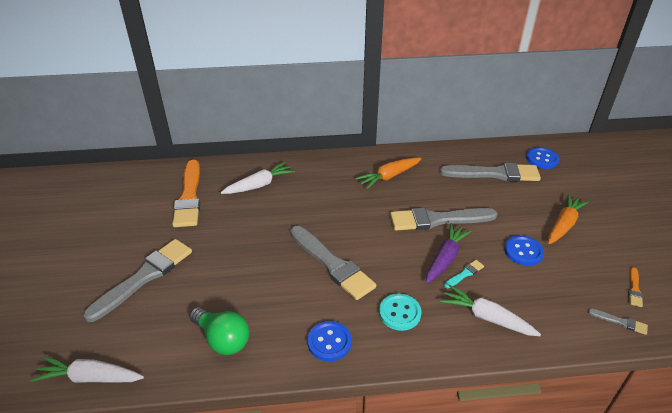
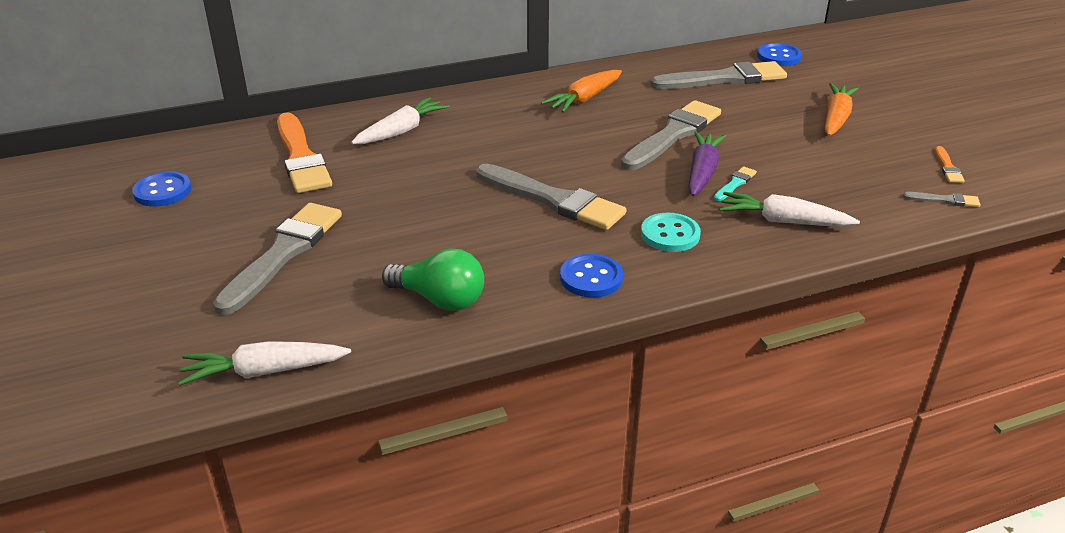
camera: 15 degrees left, 5 degrees down
grey brush [390,208,497,231] -> grey brush turned 150 degrees clockwise [621,100,721,170]
blue button [504,235,544,266] -> blue button moved to [132,172,191,206]

